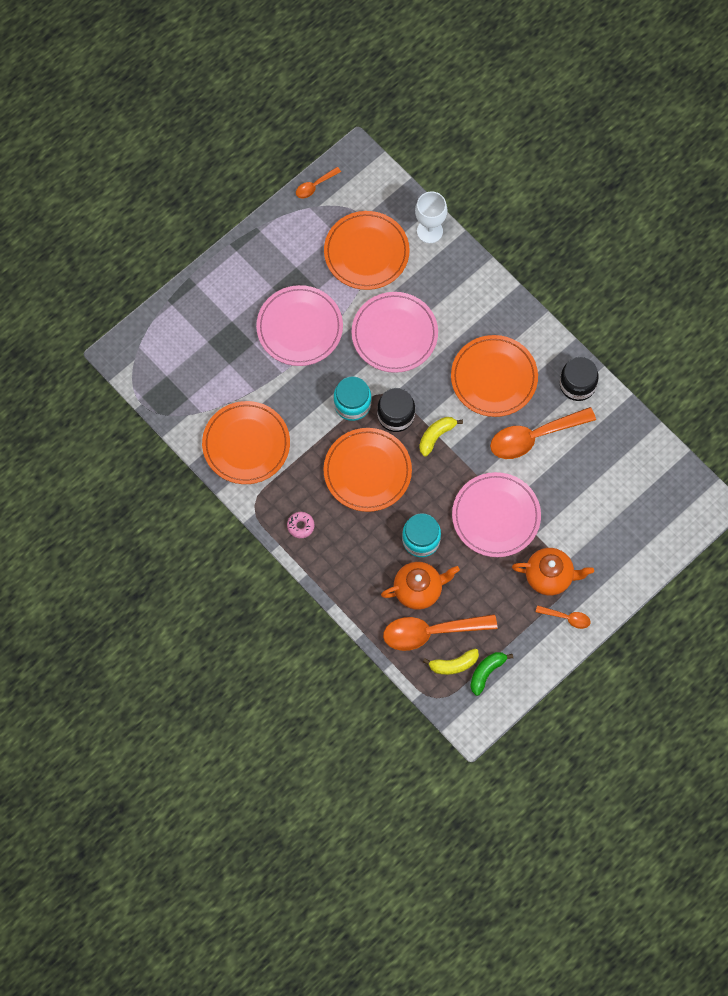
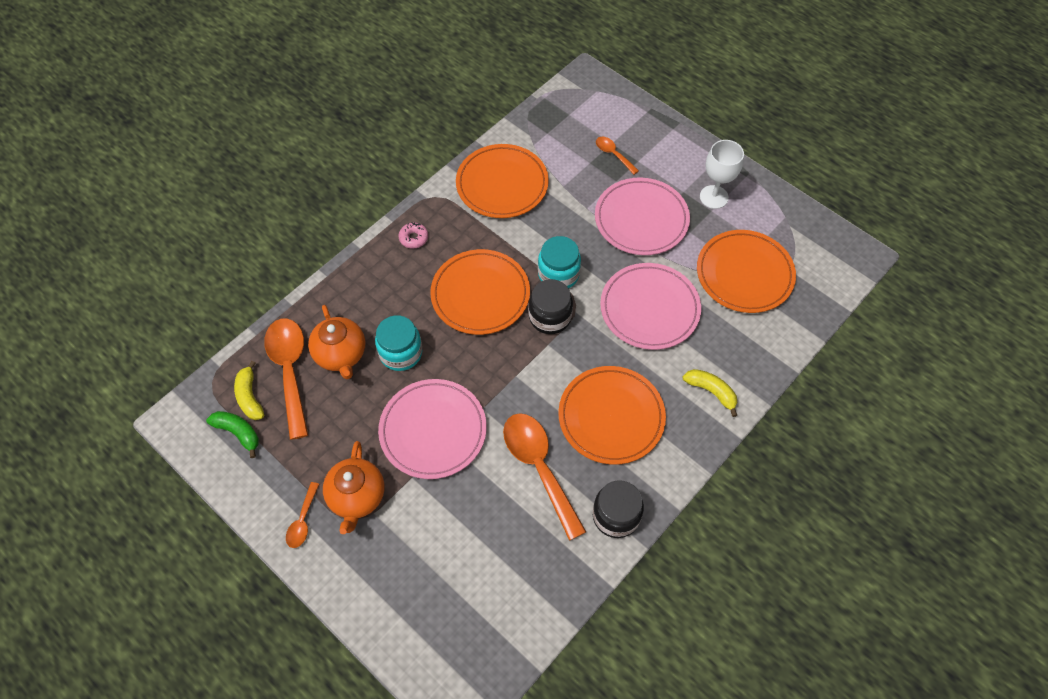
camera: 85 degrees right, 10 degrees down
orange spoon [296,167,341,198] -> orange spoon moved to [596,137,639,174]
white goblet [415,191,447,243] -> white goblet moved to [700,140,744,209]
yellow banana [419,417,463,456] -> yellow banana moved to [683,369,737,417]

